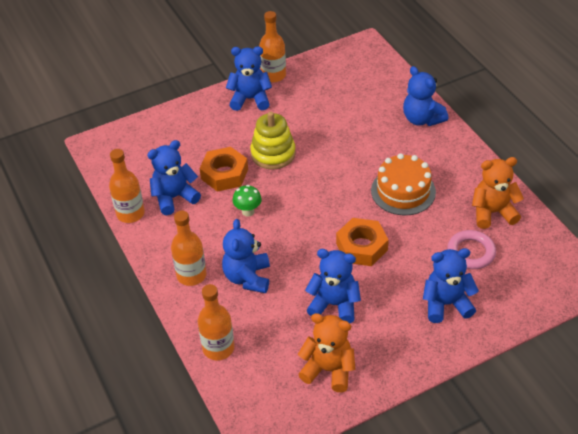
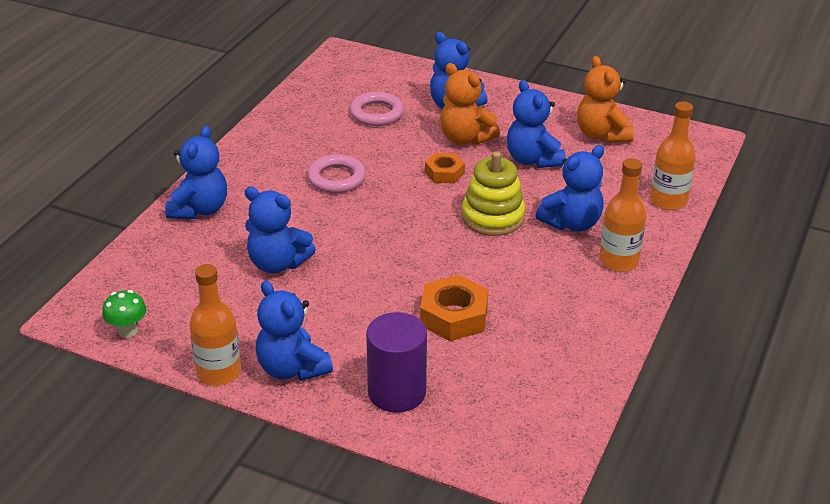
camera: 130 degrees left, 10 degrees down
orange bottle [109,149,145,223] -> none
blue teddy bear [147,140,201,215] -> blue teddy bear moved to [245,187,316,273]
green mushroom [233,185,262,217] -> green mushroom moved to [102,290,146,338]
yellow stacking toy [250,112,296,170] -> yellow stacking toy moved to [462,151,525,236]
orange nut [336,218,389,266] -> orange nut [425,153,465,184], size x0.62
orange cake [371,153,436,215] -> pink ring [307,154,366,193]
orange teddy bear [472,157,524,229] -> orange teddy bear moved to [440,63,500,145]
none -> purple cylinder [366,312,427,413]

